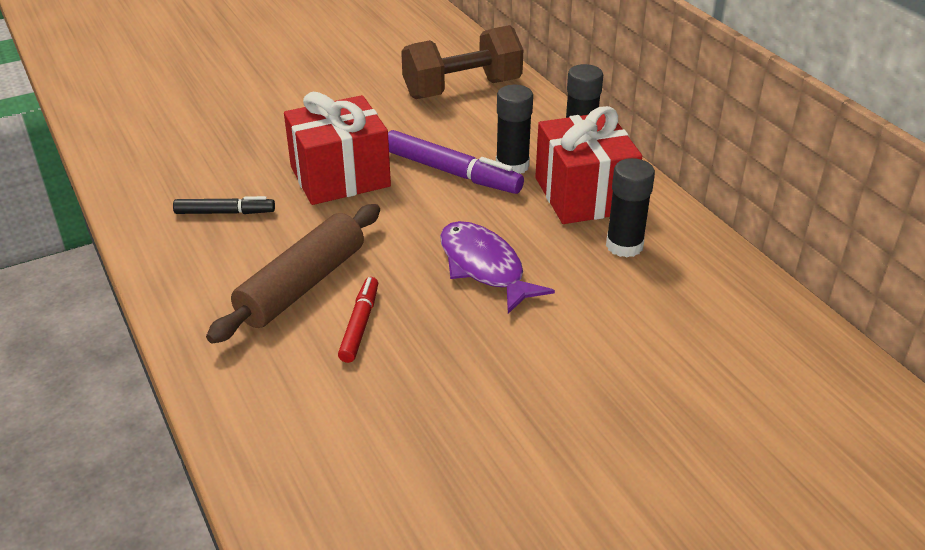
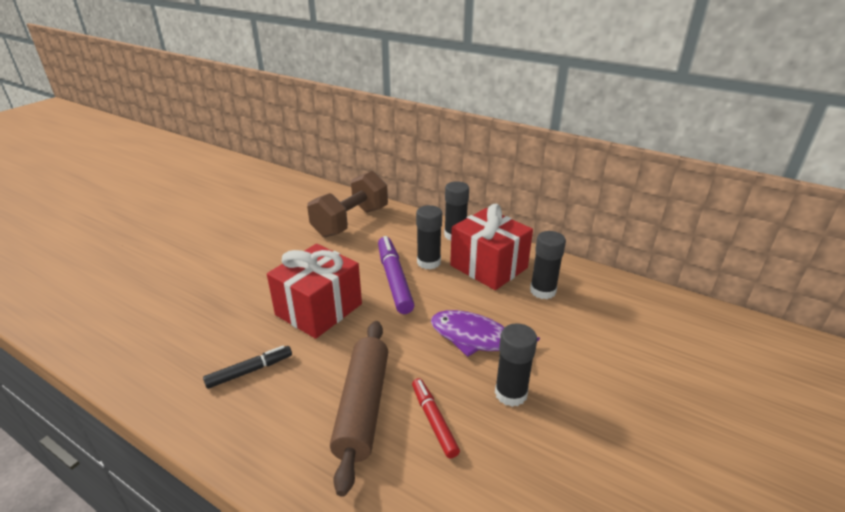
camera: 30 degrees left, 5 degrees down
purple marker [388,130,524,194] -> purple marker turned 105 degrees counterclockwise [378,236,414,314]
none -> black glue stick [495,323,537,407]

